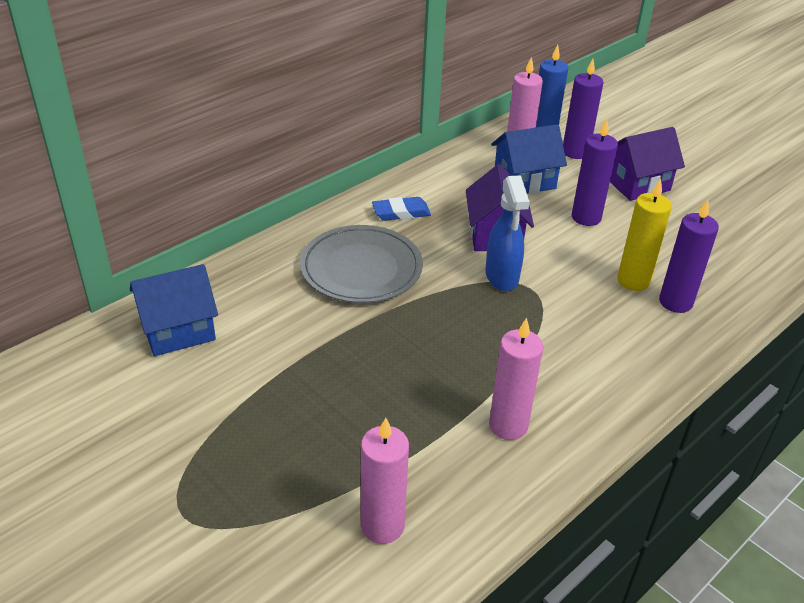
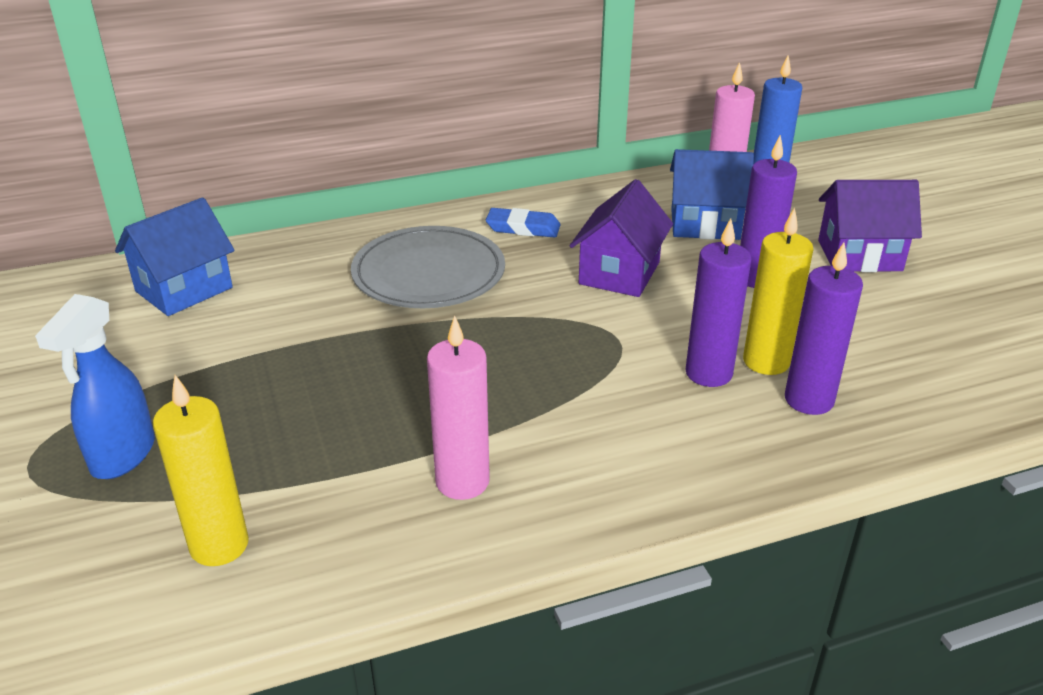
camera: 25 degrees right, 5 degrees down
blue house [130,264,218,356] -> blue house turned 45 degrees counterclockwise [115,197,234,316]
pink candle [361,418,409,544] -> yellow candle [153,375,249,566]
blue spray bottle [485,175,530,291] -> blue spray bottle moved to [35,294,155,479]
purple candle [563,59,603,159] -> purple candle moved to [685,218,751,387]

